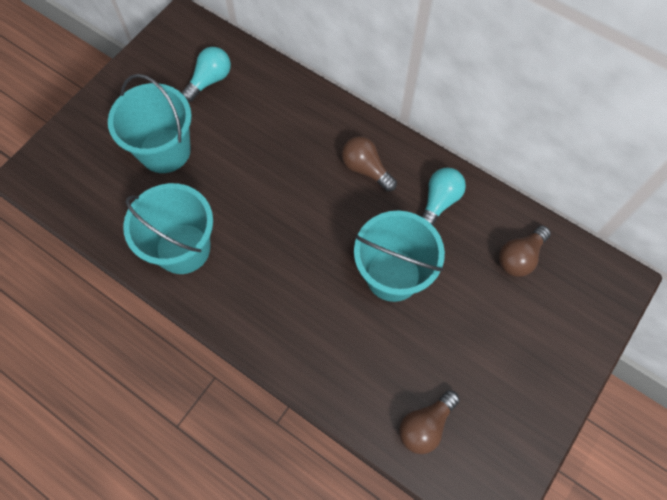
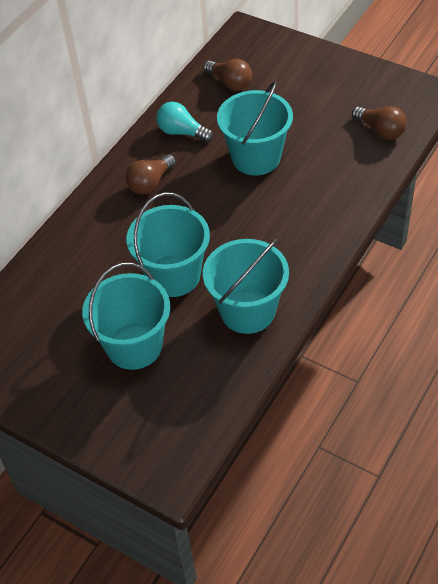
camera: 90 degrees left, 15 degrees down
turquoise light bulb [182,47,231,102] -> none
none -> turquoise bucket [126,193,210,297]

